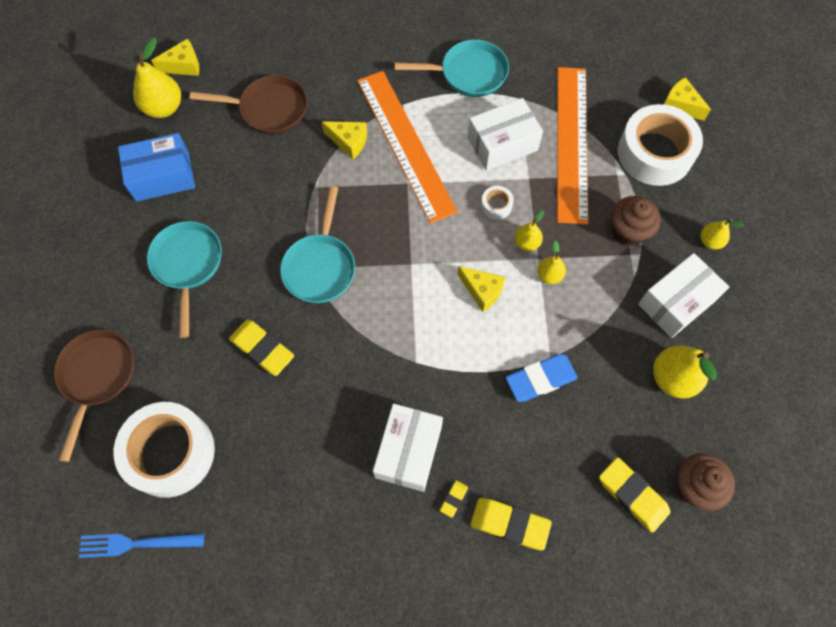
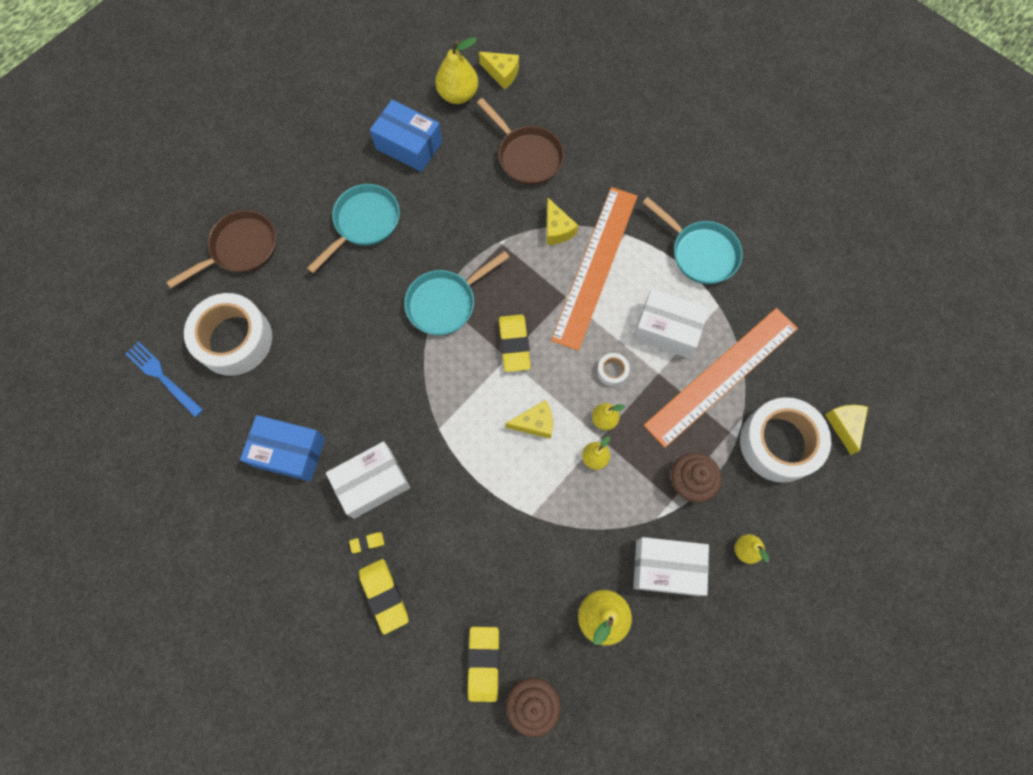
camera: 45 degrees right, 5 degrees up
yellow eraser [229,320,294,376] -> yellow eraser moved to [499,315,531,372]
yellow cheese [457,266,506,312] -> yellow cheese turned 90 degrees counterclockwise [505,400,553,439]
blue eraser [506,354,578,402] -> none
none -> blue box [240,415,325,481]

